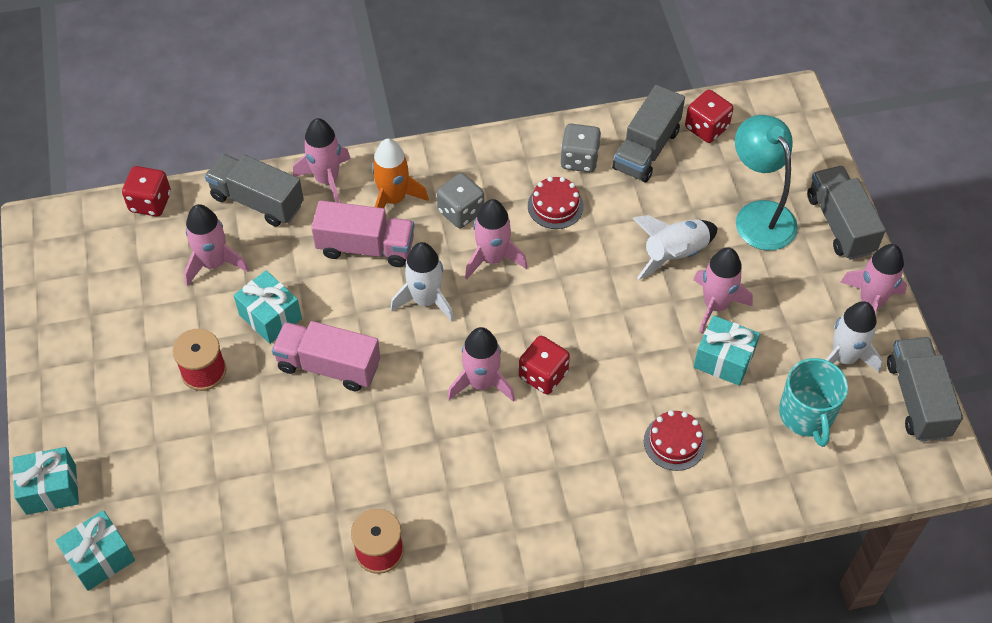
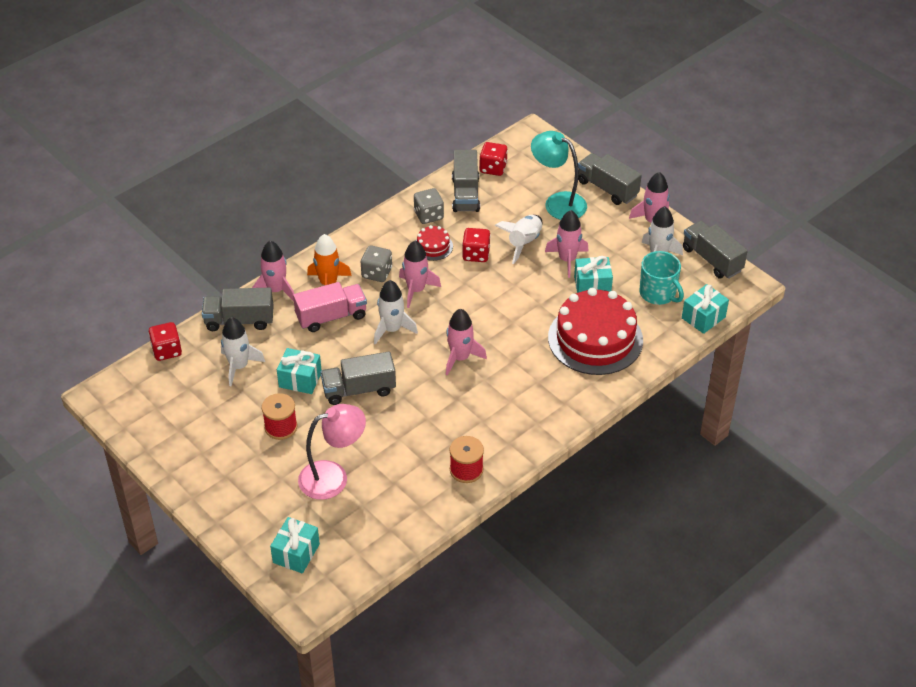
camera: 30 degrees left, 10 degrees down
turquoise gift [12,447,79,515] -> turquoise gift moved to [682,284,729,334]
pink rocket [184,204,249,286] -> white rocket [221,317,265,386]
pink truck [272,321,380,391] -> grey truck [320,351,396,405]
red dice [519,336,570,394] -> red dice moved to [462,228,491,262]
red cake [644,410,706,471] -> red cake [548,288,643,375], size x2.28
none -> pink lamp [298,404,366,500]

